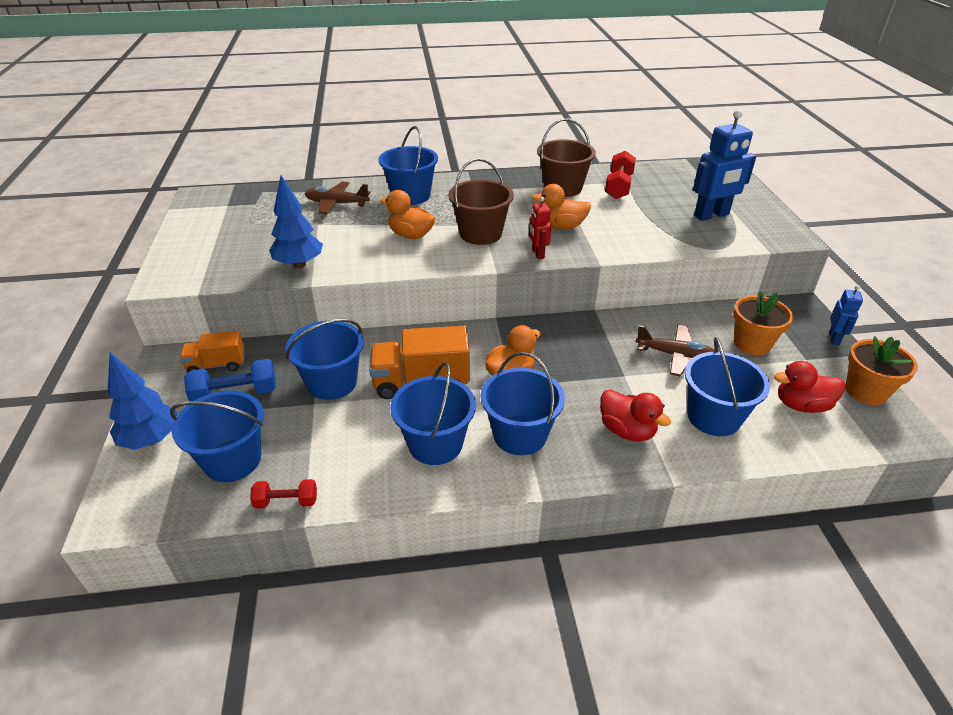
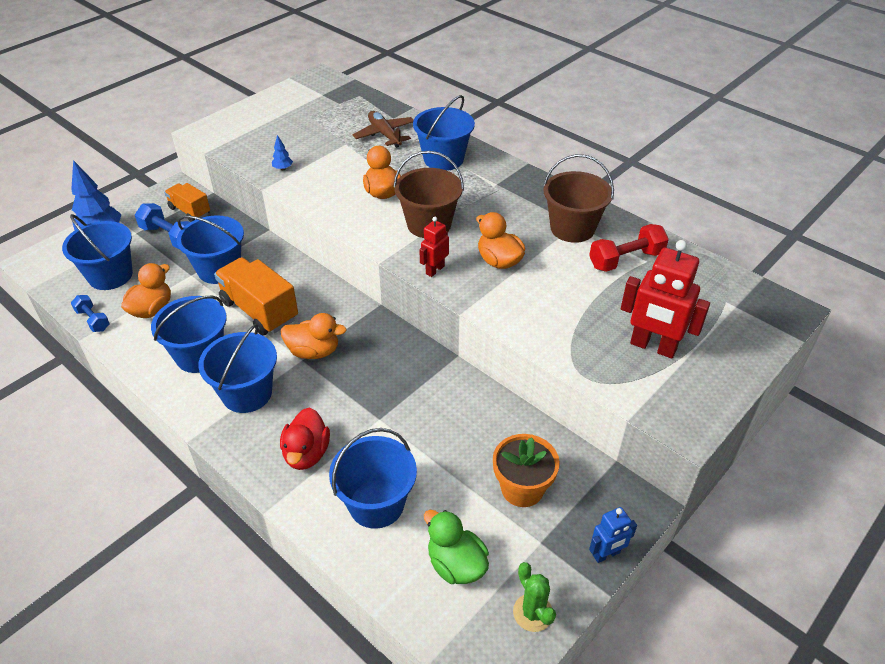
camera: 50 degrees right, 5 degrees up
red dumbbell [250,479,317,508] -> blue dumbbell [71,295,110,332]
blue tree [269,175,323,268] -> blue tree [272,135,293,170], size x0.45
brown plane [635,325,715,376] -> none
blue robot [693,110,756,221] -> red robot [621,240,710,358]
red duck [774,361,845,413] -> green duck [424,510,489,584]
orange flower pot [845,336,918,405] -> green cactus [513,562,556,632]
none -> orange duck [121,263,171,318]

